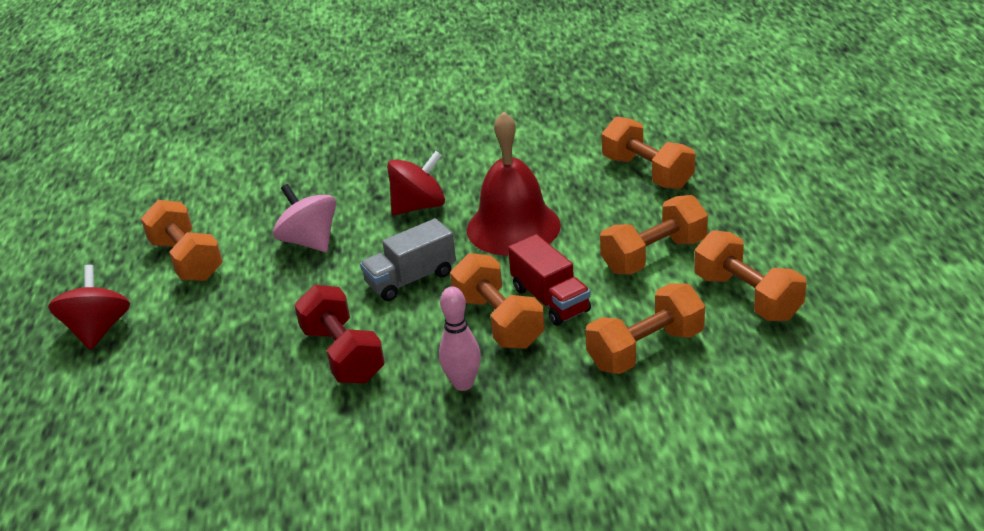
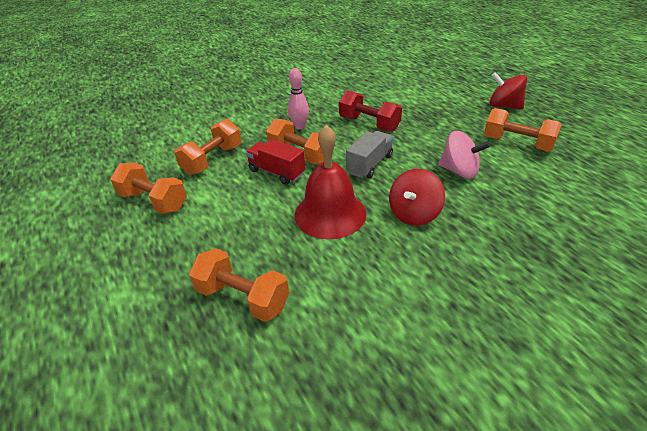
camera: 155 degrees right, 5 degrees up
red spinning top [48,265,130,350] -> red spinning top turned 150 degrees clockwise [489,72,527,109]
orange dumbbell [600,195,708,274] -> none

